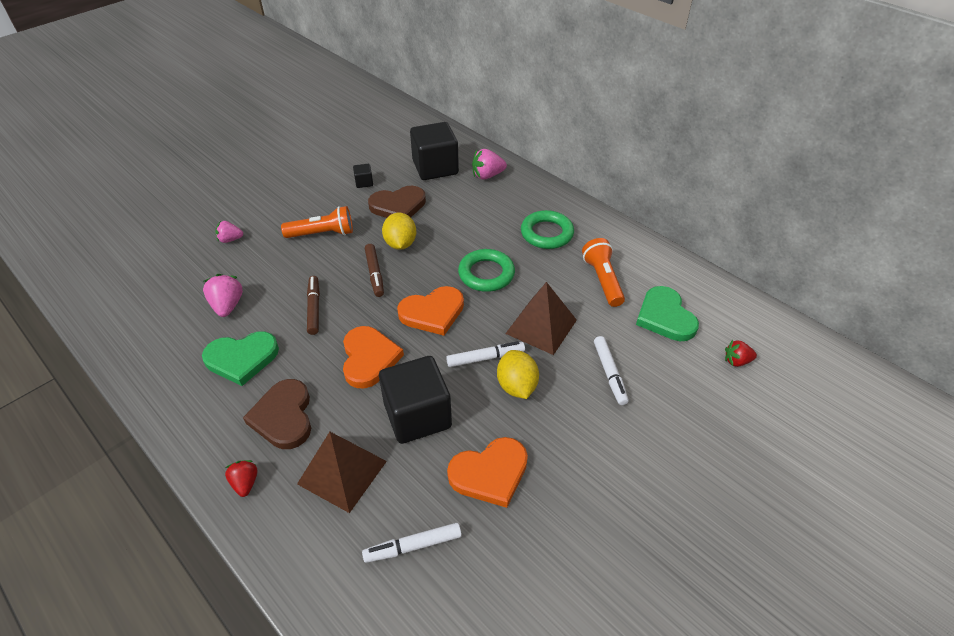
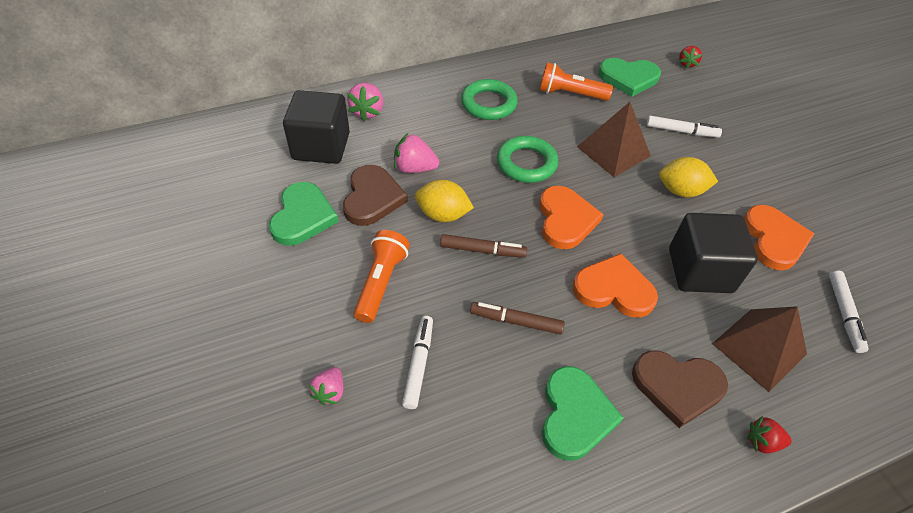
camera: 70 degrees left, 5 degrees up
pink strawberry [203,274,243,317] -> pink strawberry moved to [394,133,439,173]
black cube [353,164,373,188] -> green heart [269,182,339,246]
white marker [446,341,525,367] -> white marker moved to [402,316,433,409]

